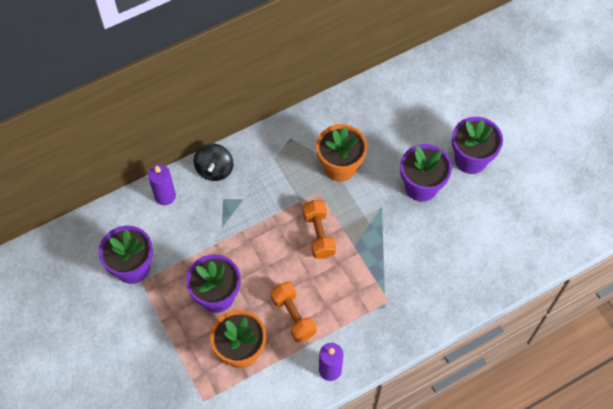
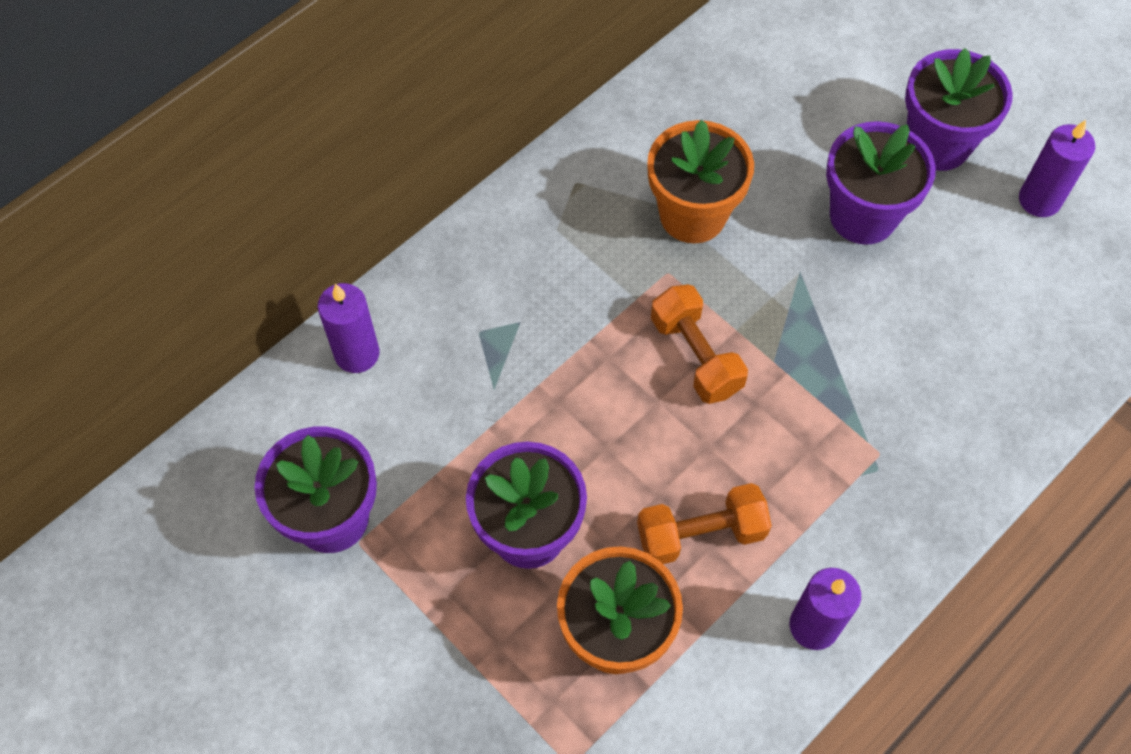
camera: 15 degrees left, 0 degrees up
black spinning top [194,143,234,181] -> none
orange dumbbell [270,282,317,343] -> orange dumbbell turned 60 degrees counterclockwise [637,483,772,564]
none -> purple candle [1019,120,1095,217]

